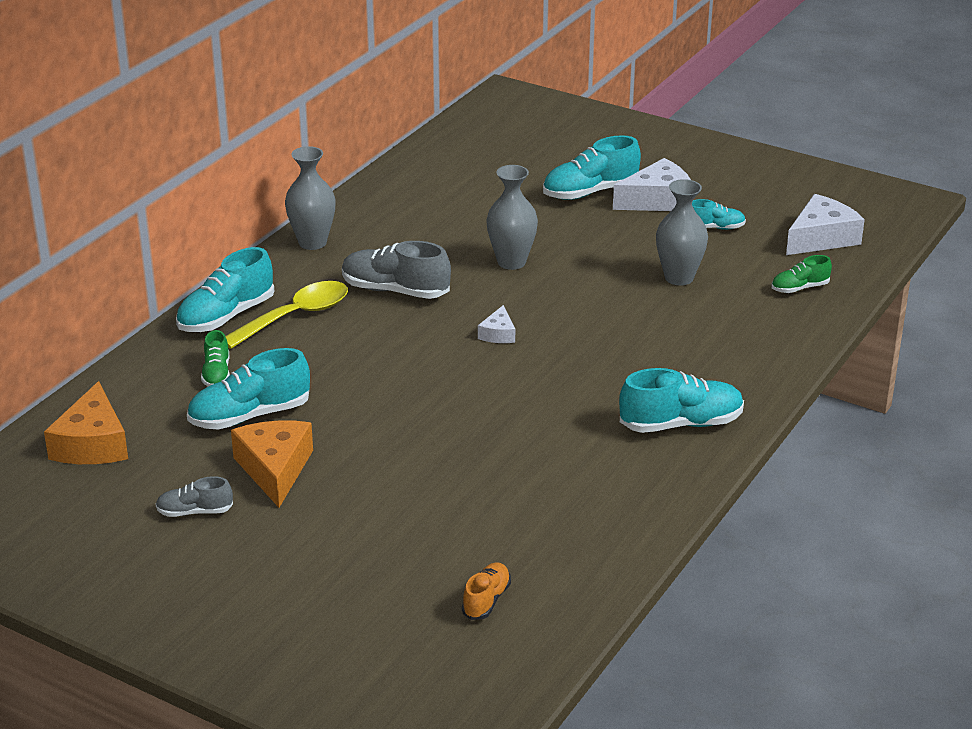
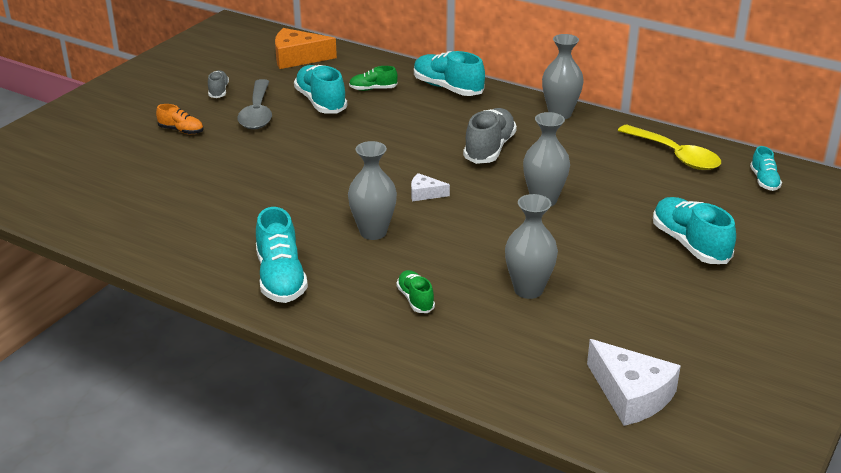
camera: 90 degrees right, 0 degrees up
yellow spoon [225,281,348,349] -> yellow spoon moved to [618,124,721,170]
orange cheese [231,420,313,508] -> grey spoon [237,79,272,129]
orange shoe [462,562,511,620] -> orange shoe moved to [156,104,204,134]
white cheese [613,158,691,211] -> none
turquoise shoe [692,199,746,230] -> turquoise shoe moved to [750,146,782,191]
green shoe [771,255,832,293] -> green shoe moved to [396,270,435,313]
none -> grey vase [348,141,397,240]

